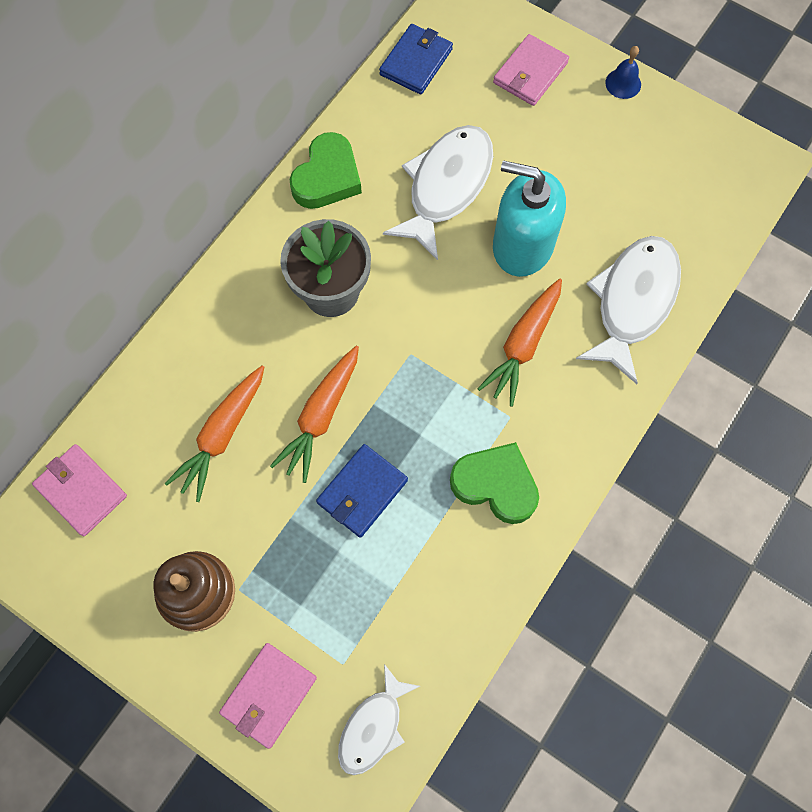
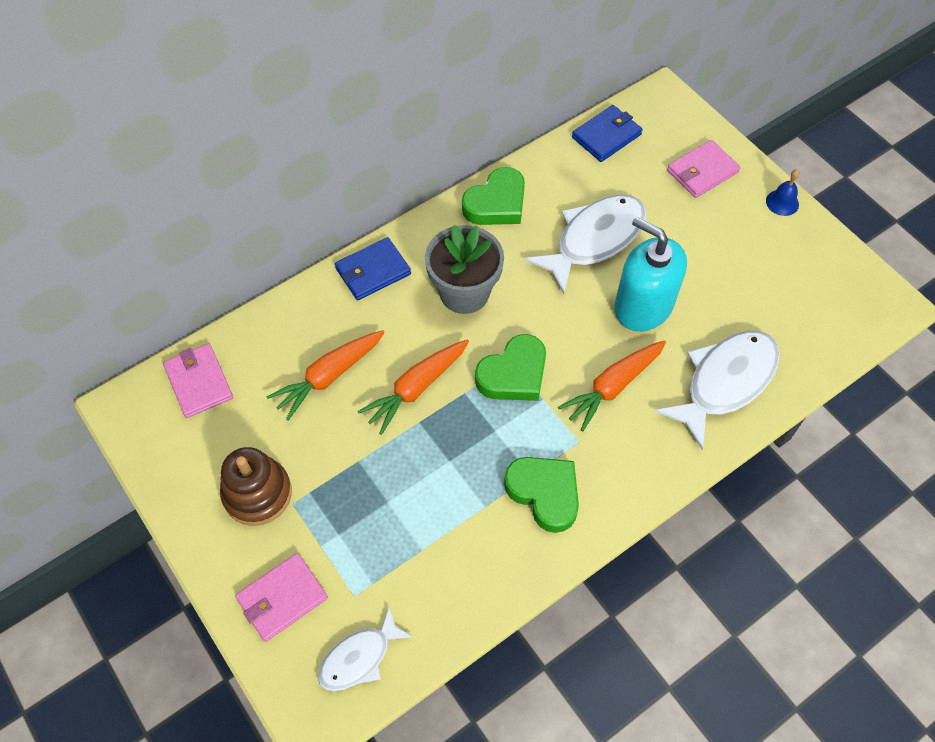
camera: 20 degrees right, 10 degrees down
blue wallet [316,444,408,538] -> blue wallet moved to [335,237,411,301]
none -> green heart [475,334,546,401]

